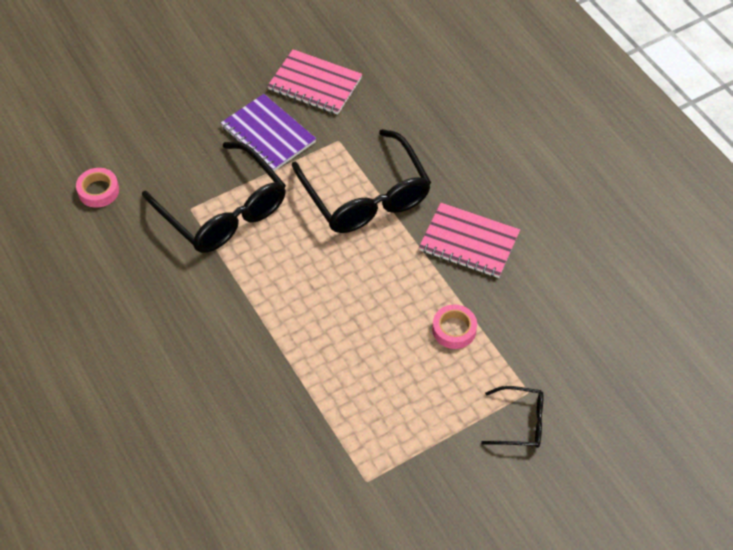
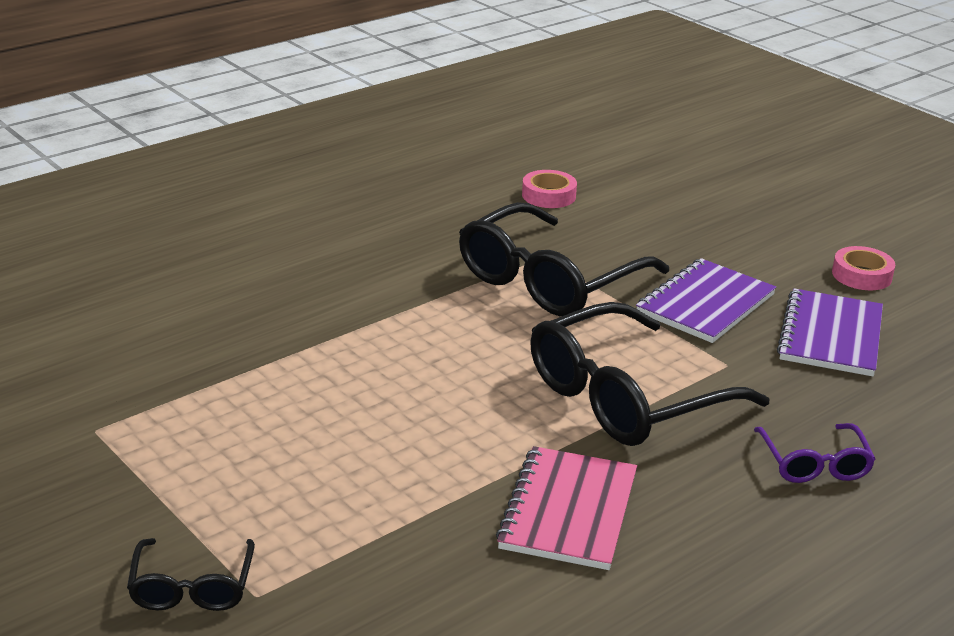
camera: 80 degrees right, 25 degrees down
pink notebook [268,49,362,115] -> purple notebook [777,288,883,376]
pink tape [432,304,477,349] -> pink tape moved to [832,246,895,290]
none -> purple glasses [754,423,876,483]

